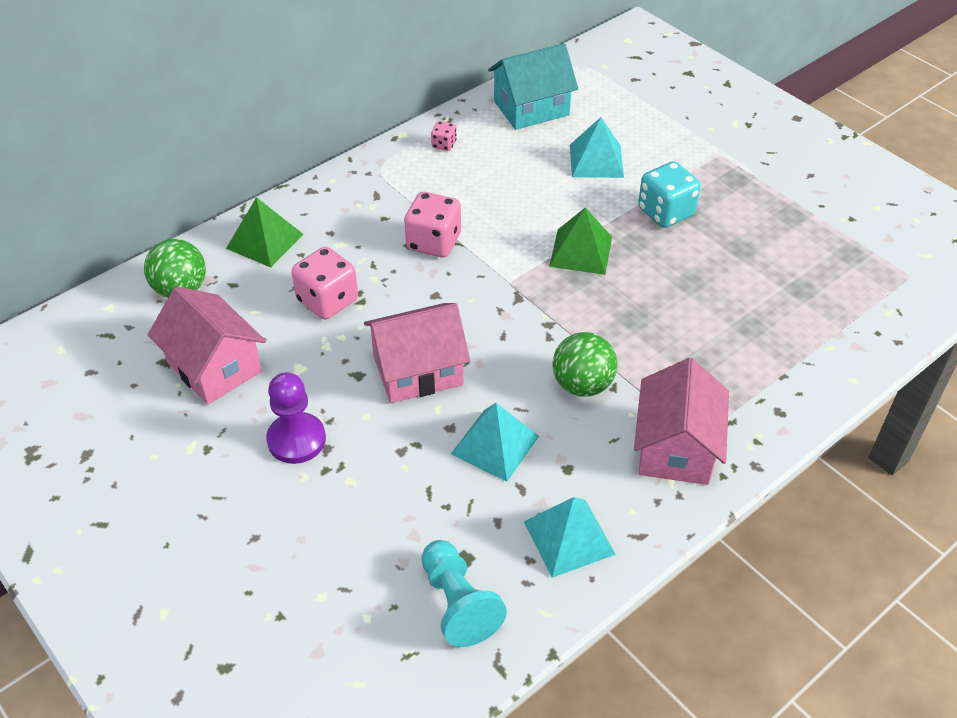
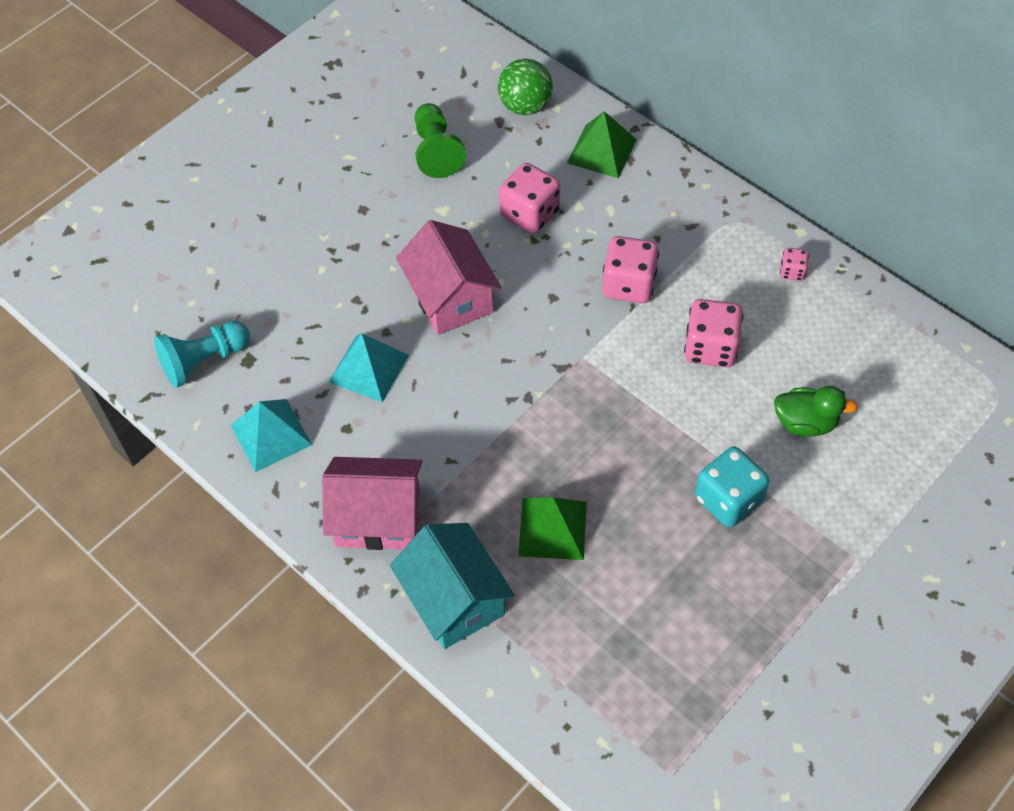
camera: 85 degrees right, 10 degrees up
pink house [148,286,266,405] -> green pawn [415,103,466,178]
purple pawn [266,372,326,464] -> none
turquoise house [488,43,578,130] -> turquoise house moved to [390,523,515,649]
green pyramid [549,208,612,275] -> green pyramid moved to [518,497,587,560]
green ball [552,332,617,397] -> none
turquoise pyramid [570,117,624,178] -> green duck [774,386,858,437]
none -> pink dice [684,299,743,367]

